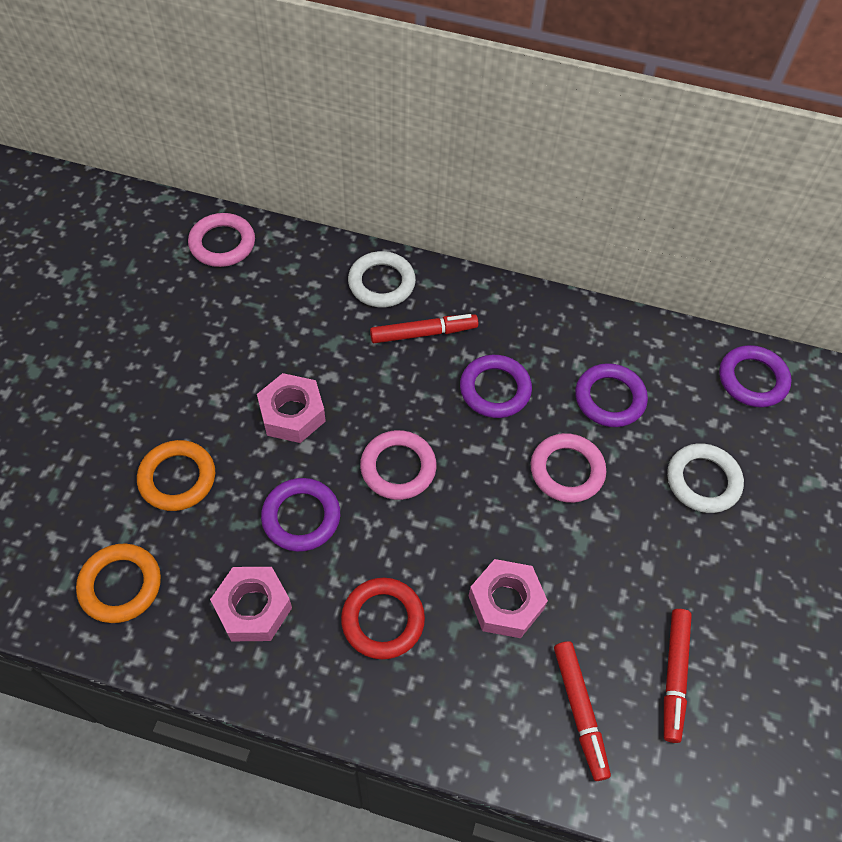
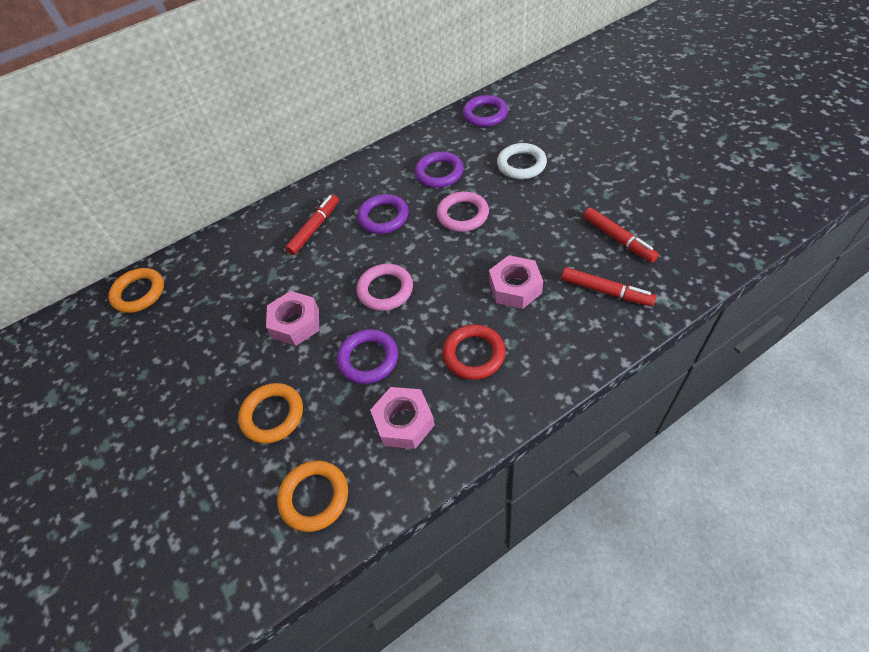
camera: 40 degrees left, 5 degrees down
pink ring [188,213,255,267] -> orange ring [108,268,164,313]
white ring [348,251,416,307] -> none

